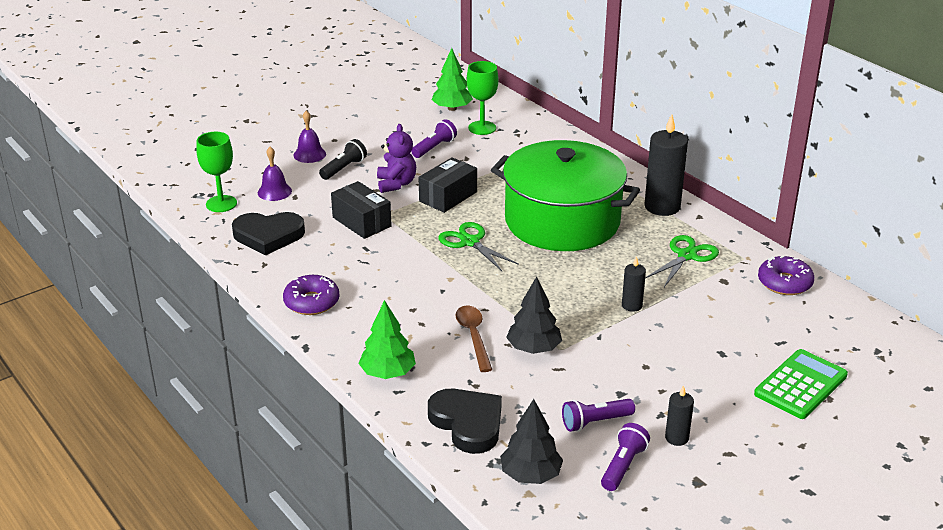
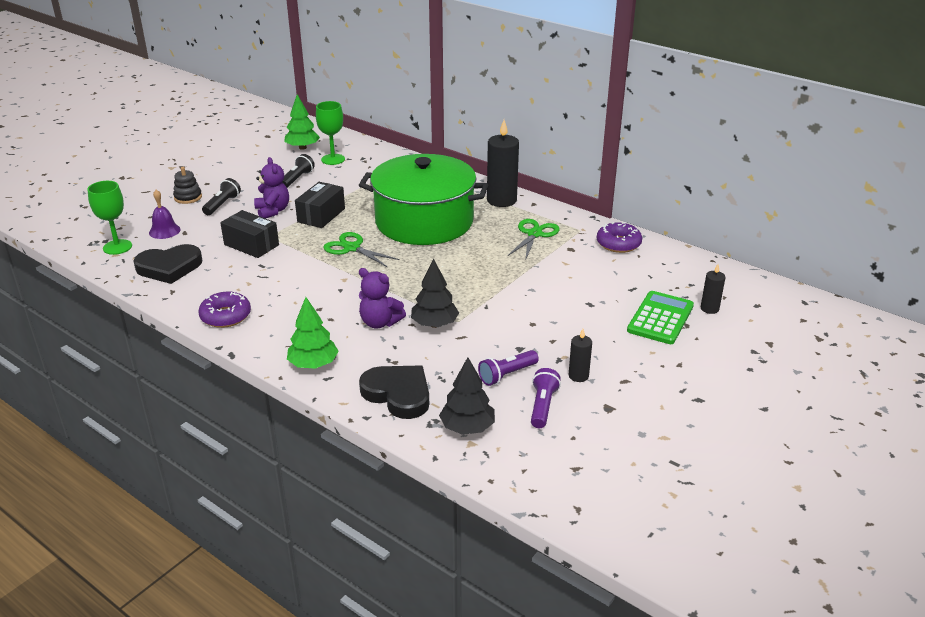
camera: 15 degrees left, 0 degrees up
purple bell [294,111,326,163] -> black stacking toy [173,167,202,204]
purple flashlight [411,119,457,158] -> black flashlight [282,154,315,188]
brown spoon [456,306,492,372] -> purple teddy bear [359,268,406,328]
black candle [622,256,646,312] -> black candle moved to [701,264,726,314]

